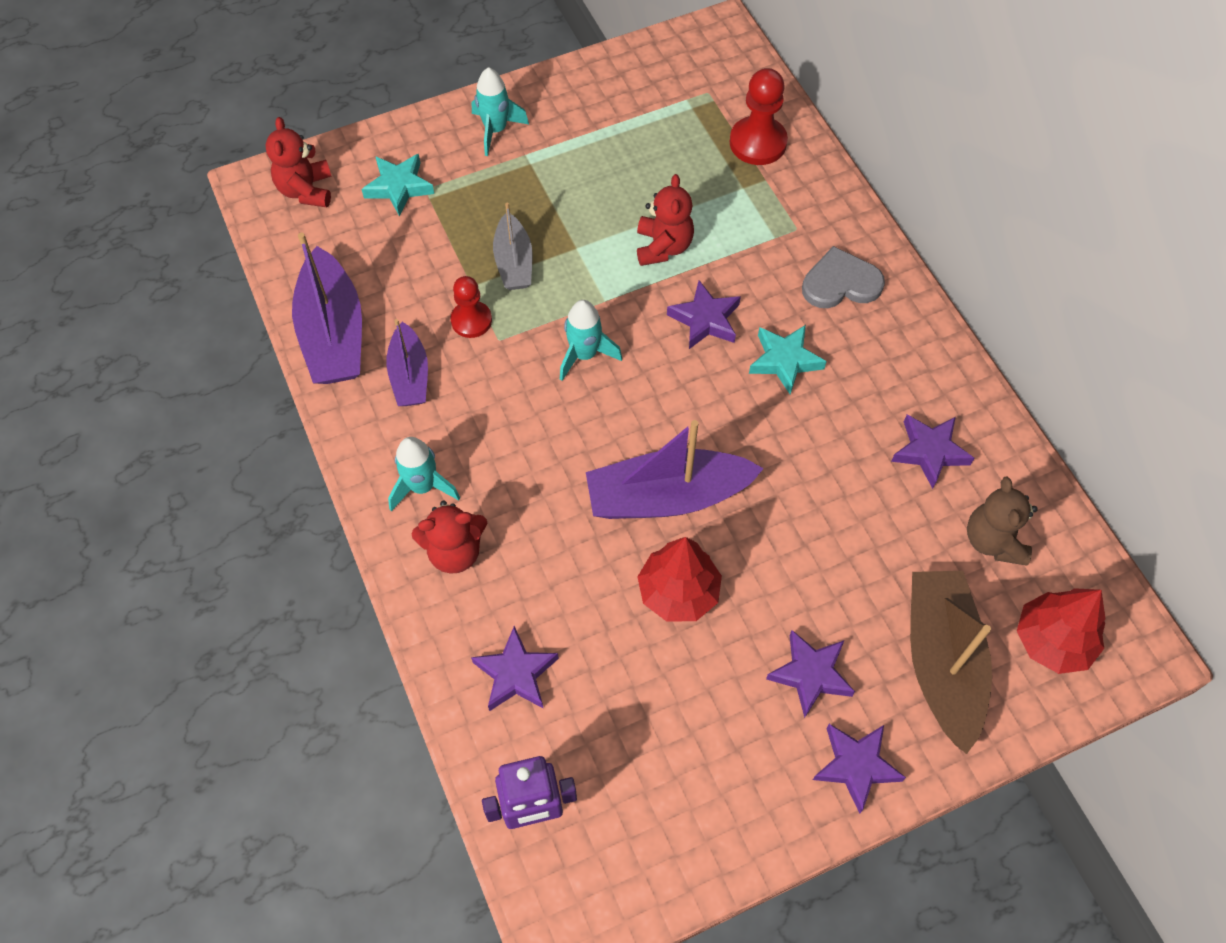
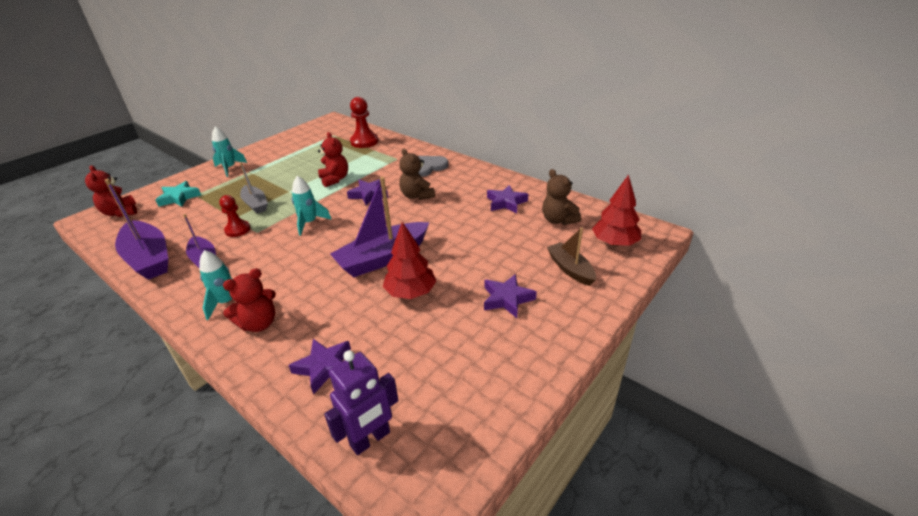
camera: 25 degrees left, 25 degrees down
turquoise star [749,325,827,395] -> brown teddy bear [399,148,435,200]
purple star [813,724,906,814] -> none
brown boat [910,571,992,754] -> brown boat [547,227,596,286], size x0.59

